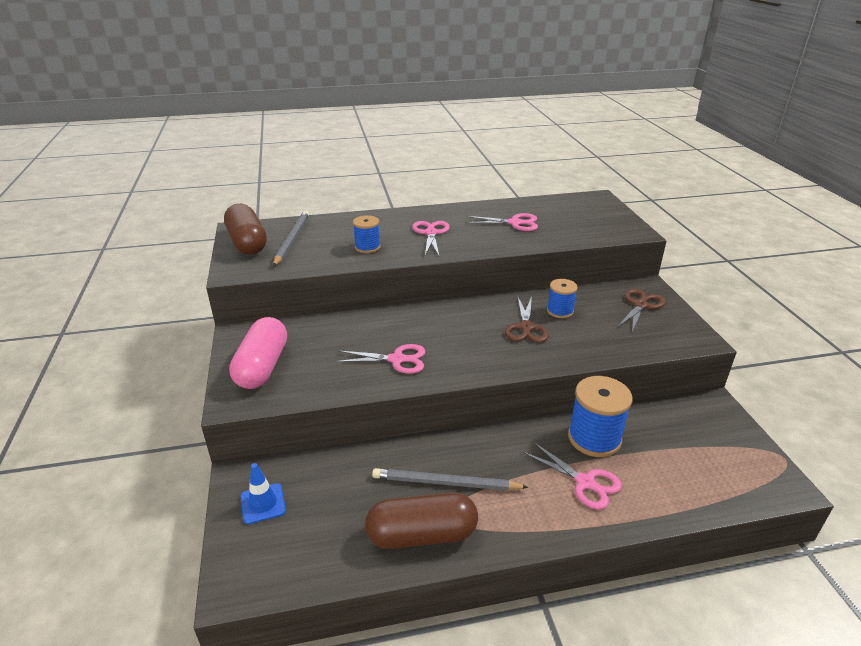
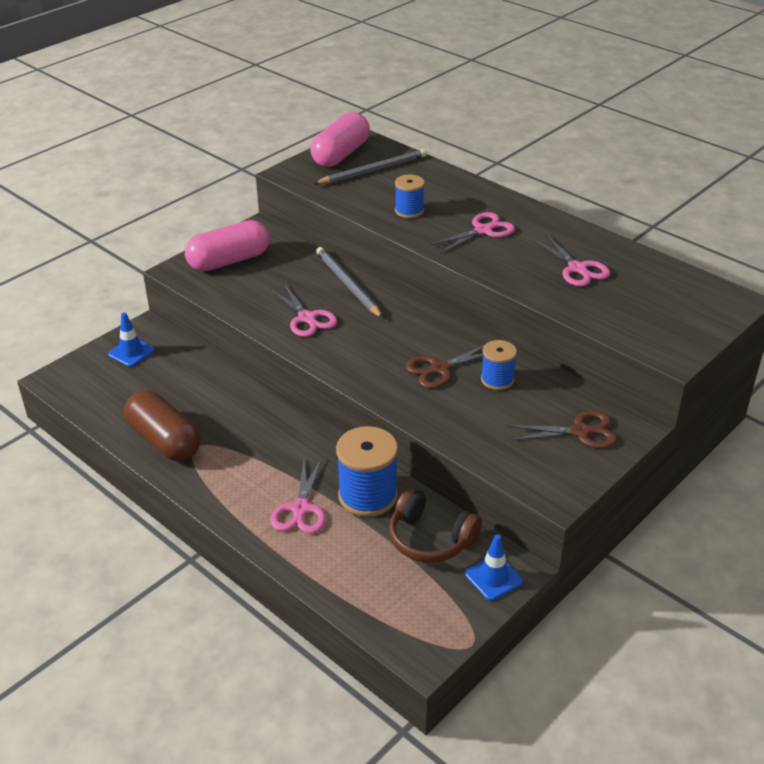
camera: 55 degrees right, 5 degrees up
brown capsule [224,204,267,255] -> pink capsule [310,112,370,167]
grey pencil [372,468,528,491] -> grey pencil moved to [316,247,383,318]
none -> brown headphones [389,487,482,563]
none -> blue traffic cone [465,535,523,601]

